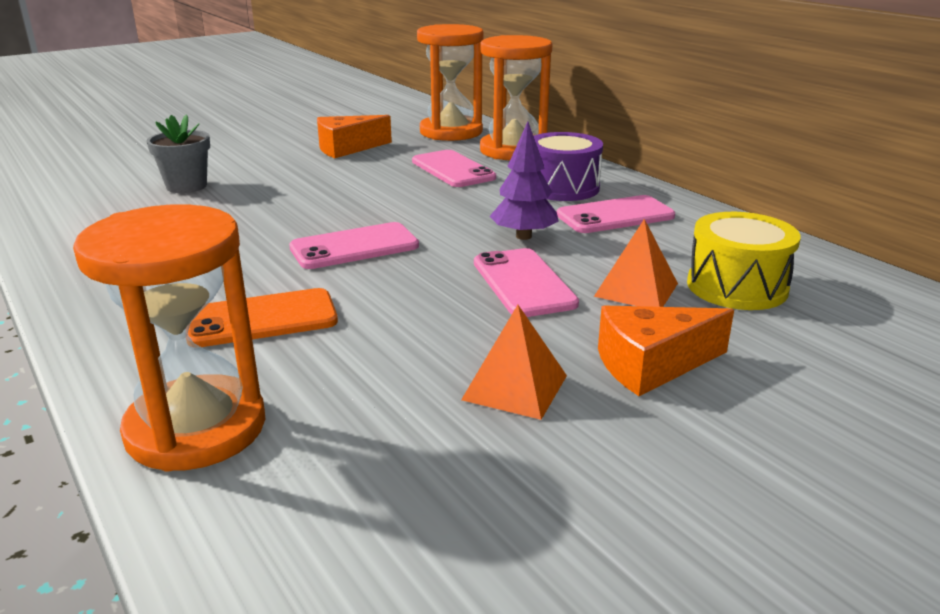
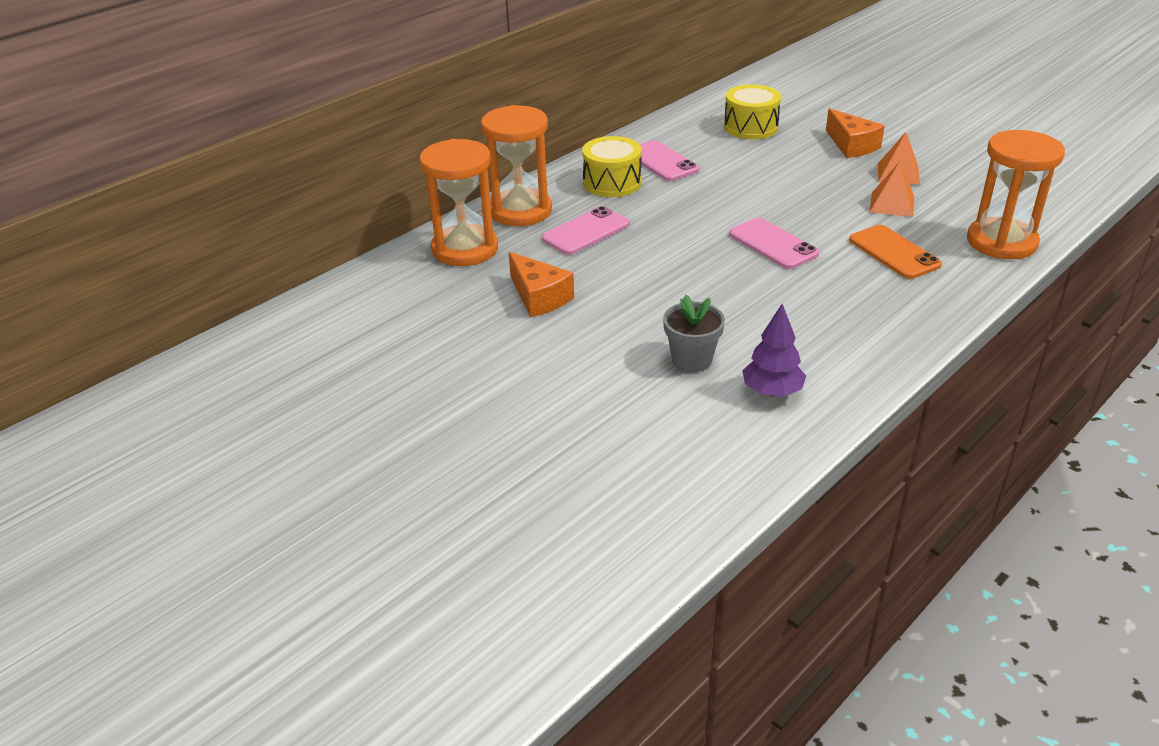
camera: 100 degrees left, 10 degrees up
pink phone [474,248,579,317] -> none
purple tree [489,122,559,240] -> purple tree moved to [742,304,806,397]
purple drum [534,132,603,201] -> yellow drum [582,136,642,197]
orange pyramid [594,219,678,307] -> orange pyramid moved to [870,161,914,217]

